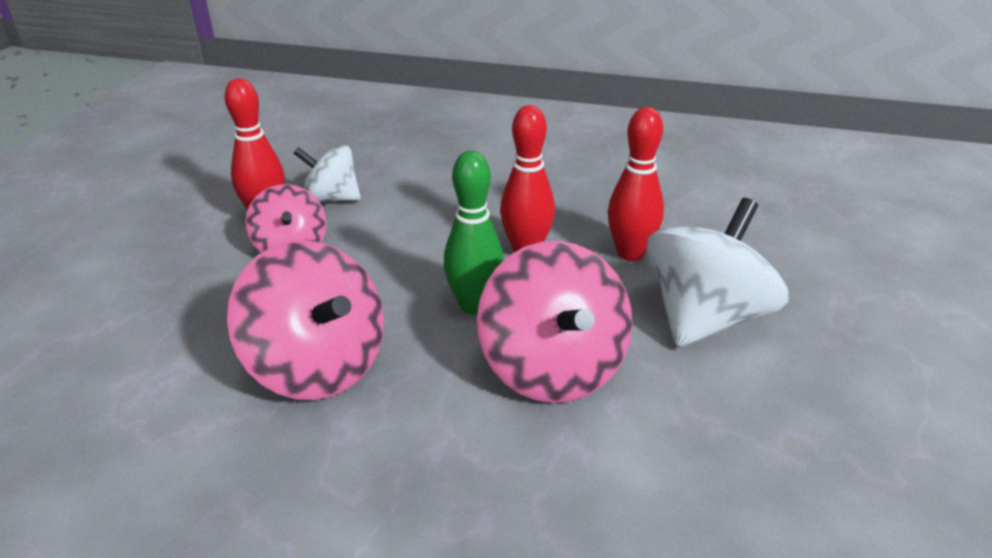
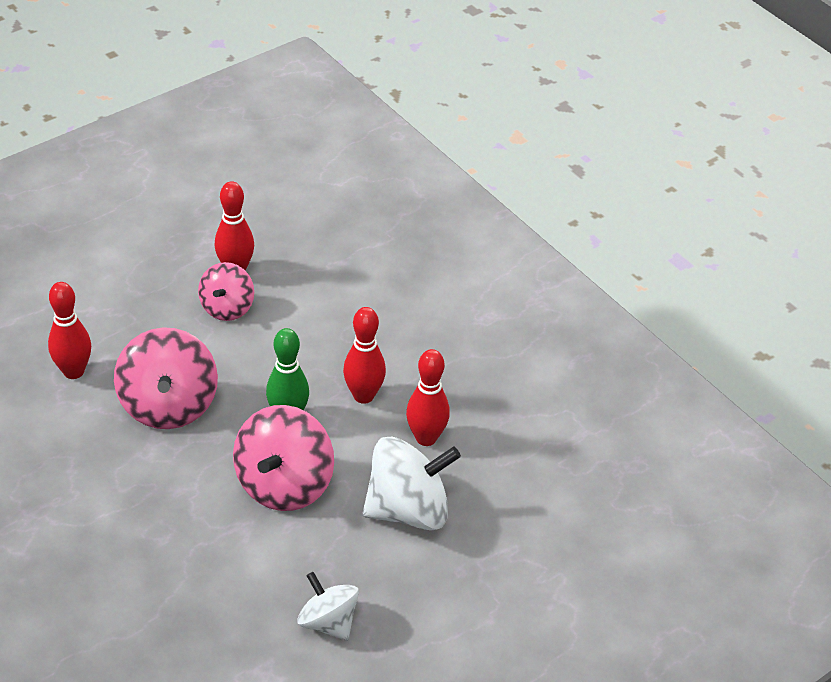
camera: 35 degrees right, 10 degrees up
white spinning top [293,145,361,202] -> white spinning top moved to [297,572,359,641]
none -> red bowling pin [48,282,91,379]

